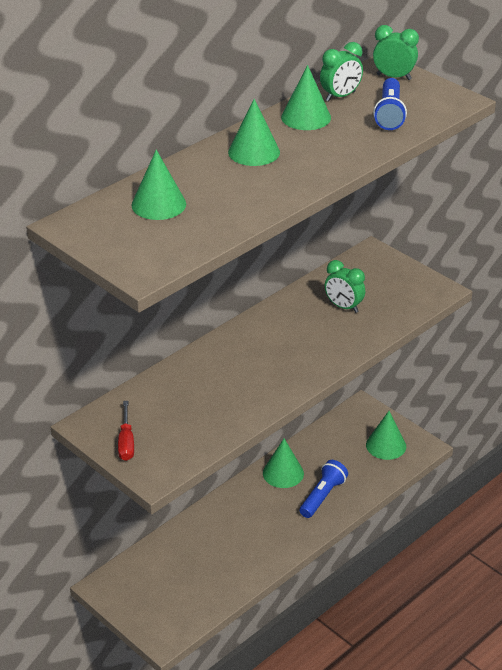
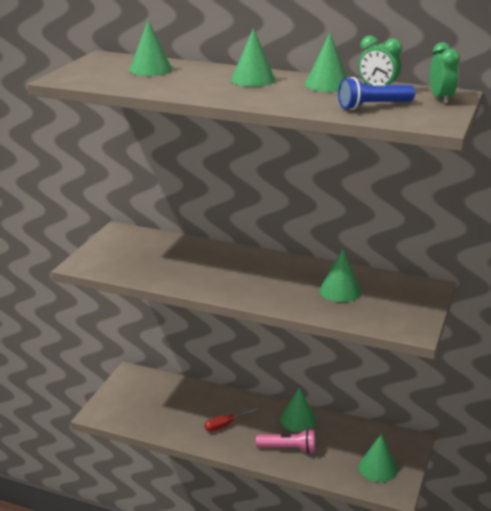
camera: 65 degrees right, 10 degrees down
red screwdriver [118,401,134,461] -> red screwdriver moved to [204,408,259,432]
blue flashlight [300,460,348,518] -> pink flashlight [256,428,315,454]
green clock [325,260,365,313] -> green cone [320,249,361,302]

